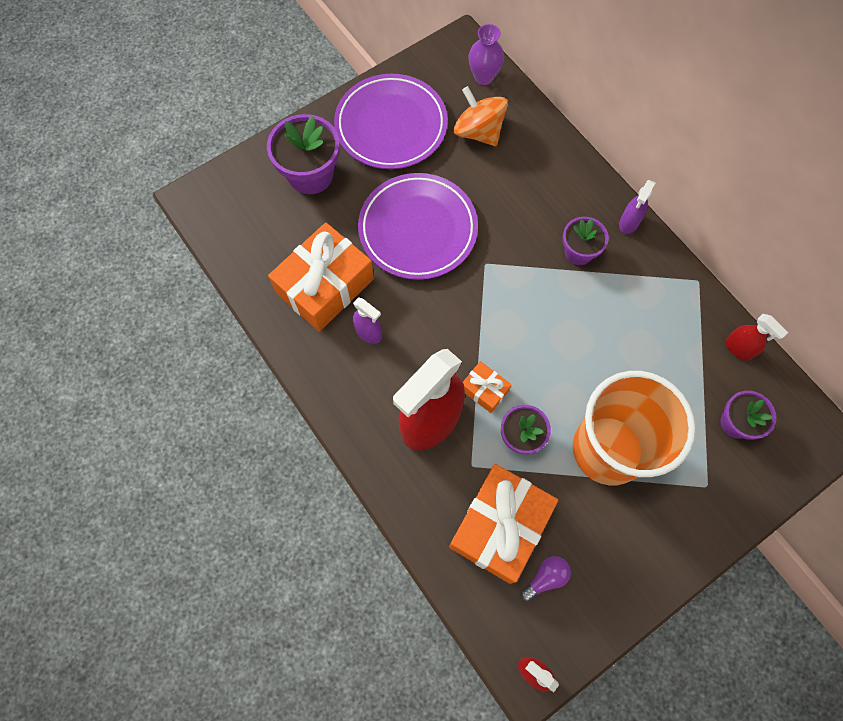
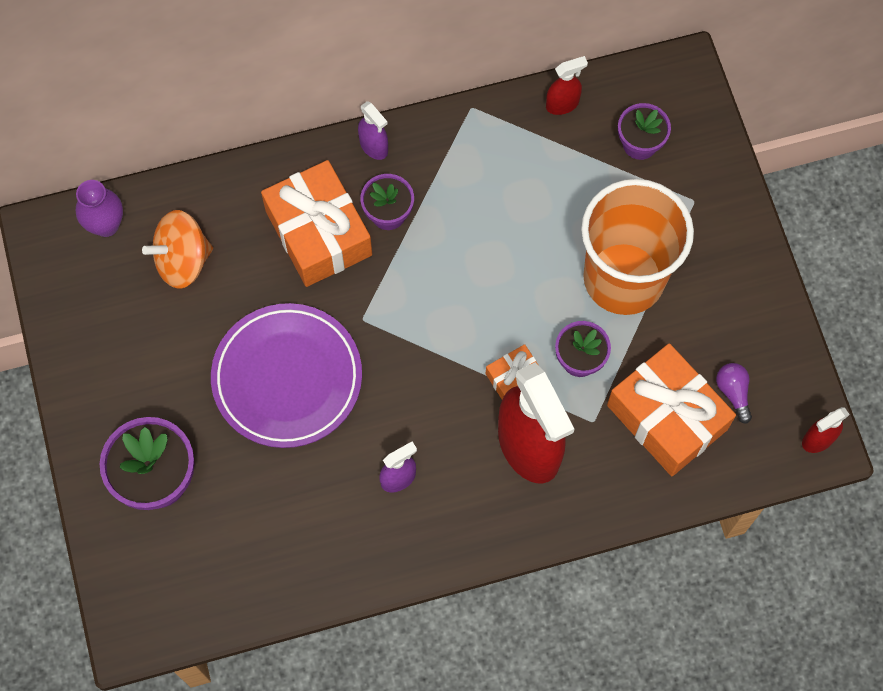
camera: 70 degrees left, 0 degrees up
orange gift [268,223,374,331] -> orange gift moved to [261,160,372,287]
purple plate [334,74,448,169] -> none

